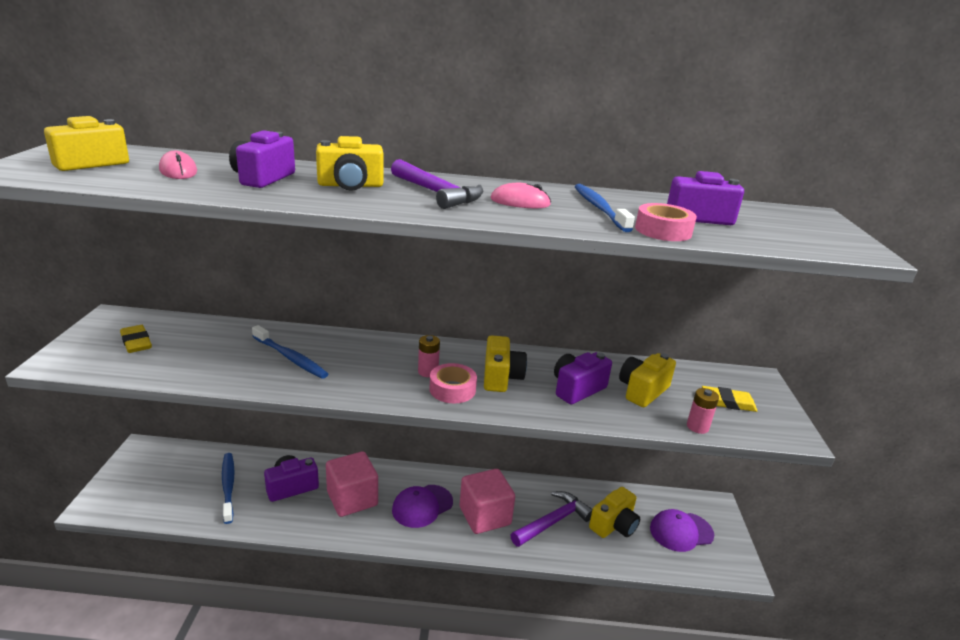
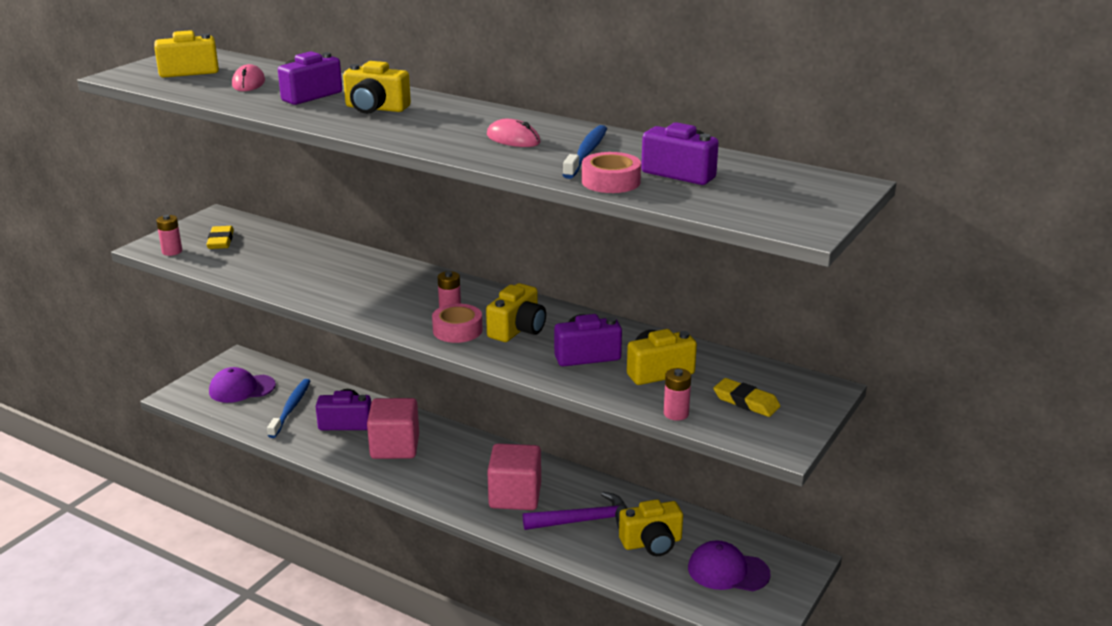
camera: 30 degrees right, 0 degrees up
blue toothbrush [252,325,328,379] -> none
purple hammer [391,159,483,209] -> none
purple cap [392,485,453,528] -> purple cap moved to [209,367,276,403]
none -> pink battery [156,215,182,256]

